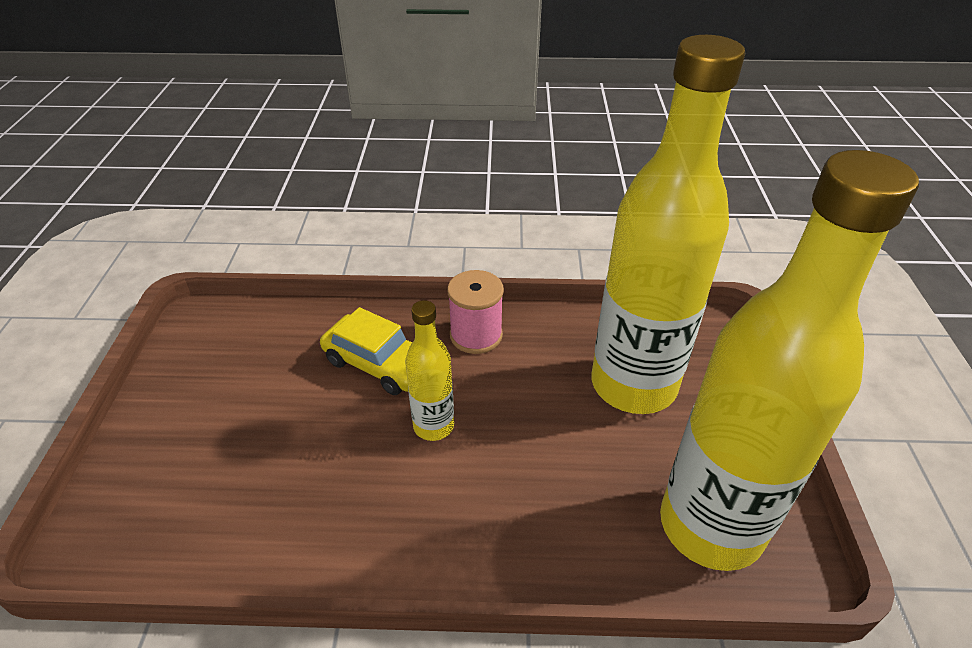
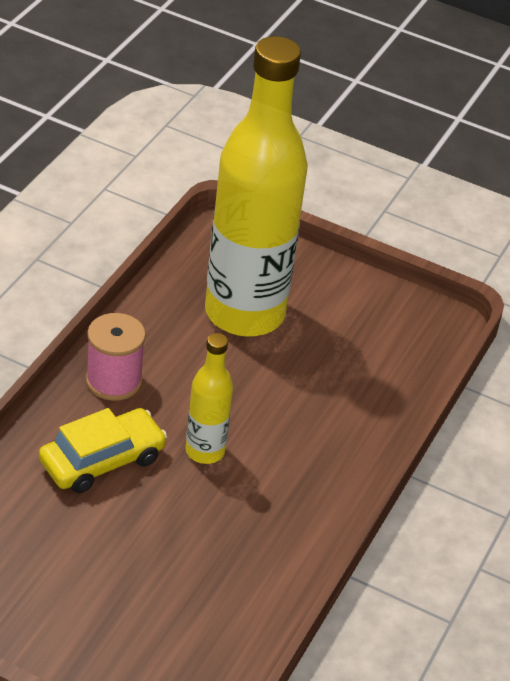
camera: 70 degrees left, 0 degrees up
yellow bottle [660,150,919,571] -> none

